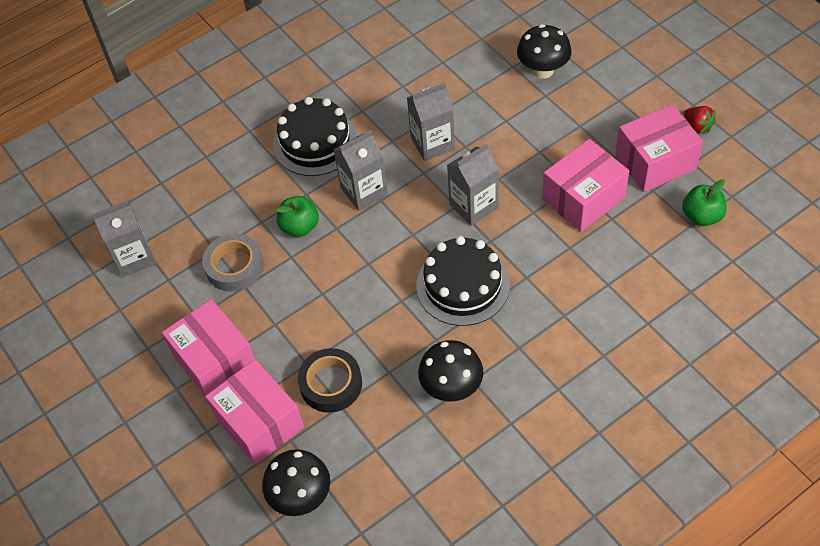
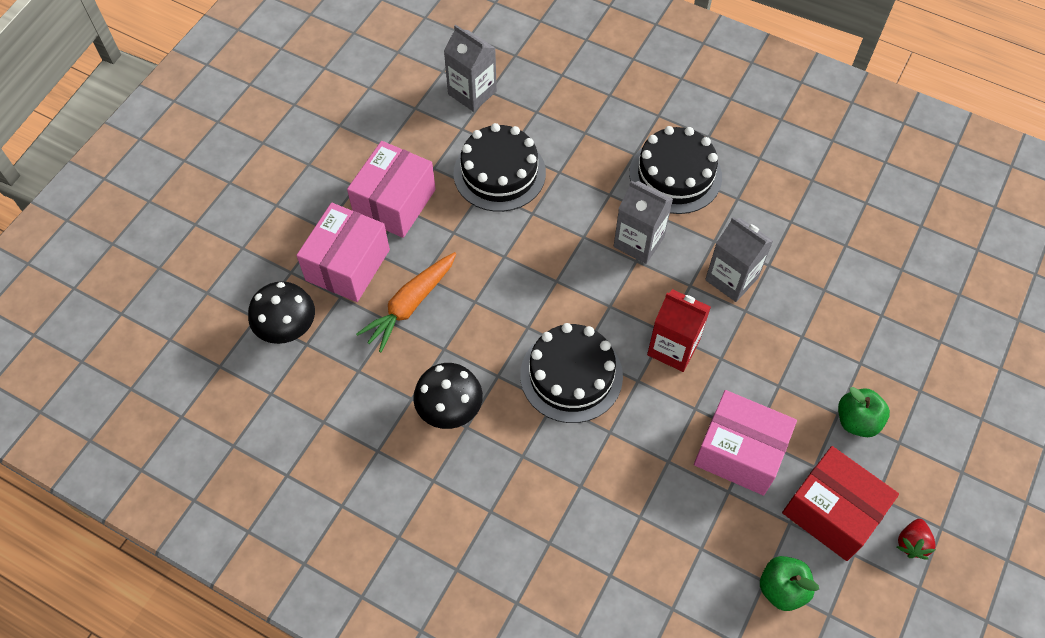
camera: 60 degrees right, 5 degrees up
grey tape [202,234,264,292] -> black cake [453,123,546,212]
green apple [275,196,319,237] -> green apple moved to [838,387,890,437]
black tape [298,348,362,413] -> orange carrot [356,252,456,353]
grey carton [447,143,499,226] -> red carton [647,289,711,372]
black mushroom [517,24,572,79] -> none
pink box [615,104,703,192] -> red box [782,446,899,561]

